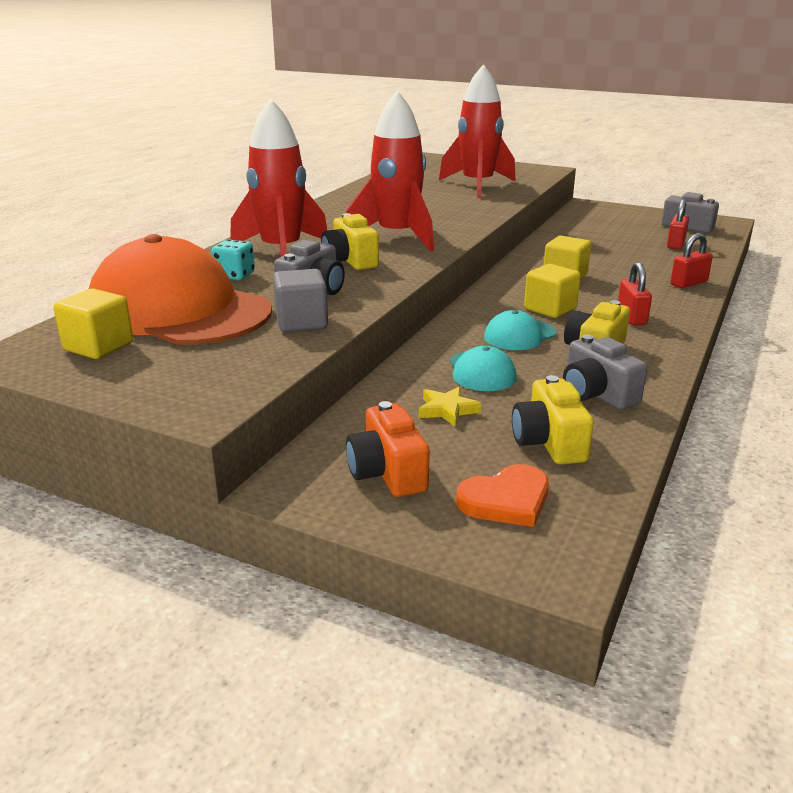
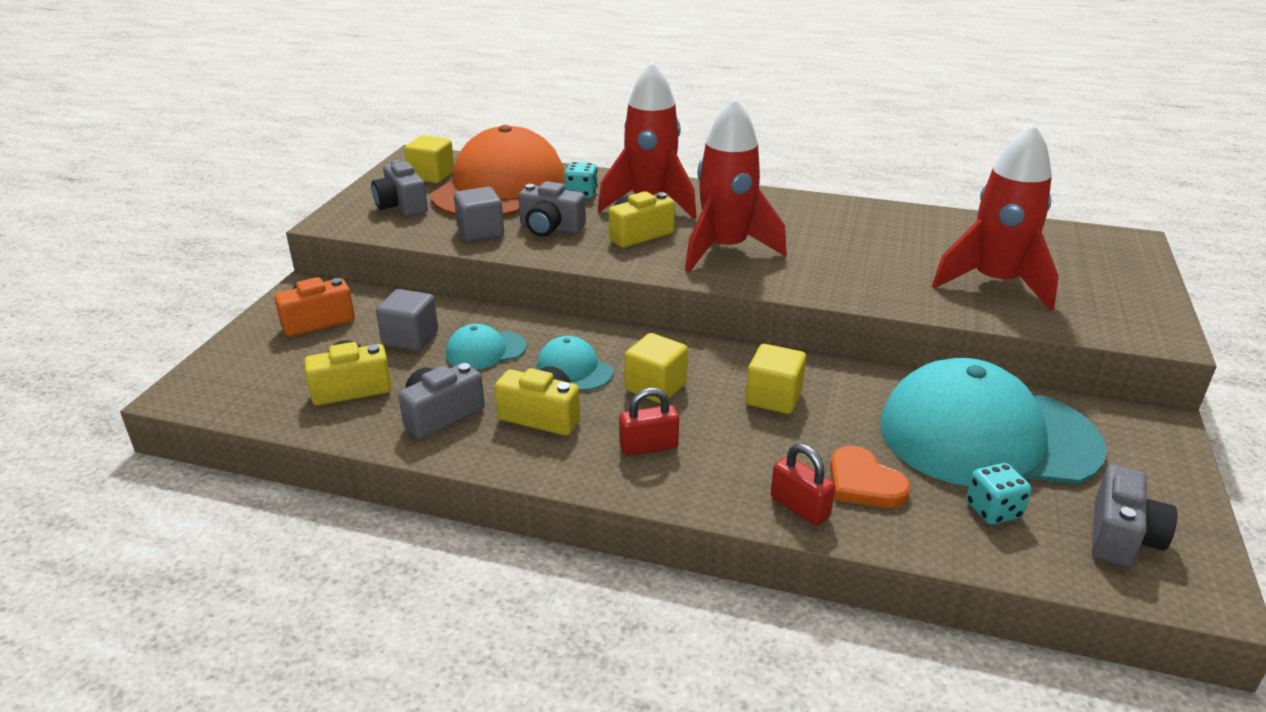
camera: 80 degrees right, 5 degrees up
yellow star [419,386,481,426] -> grey cube [376,289,438,351]
orange heart [456,464,549,527] -> orange heart moved to [830,446,911,508]
red padlock [667,199,689,249] -> turquoise dice [966,463,1031,525]
none -> grey camera [371,160,428,216]
none -> turquoise cap [880,358,1107,486]

